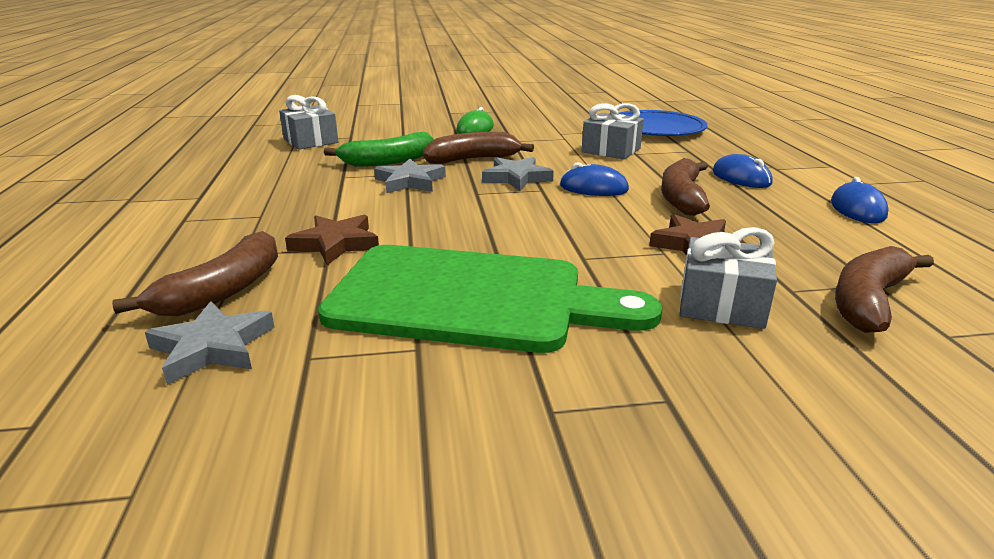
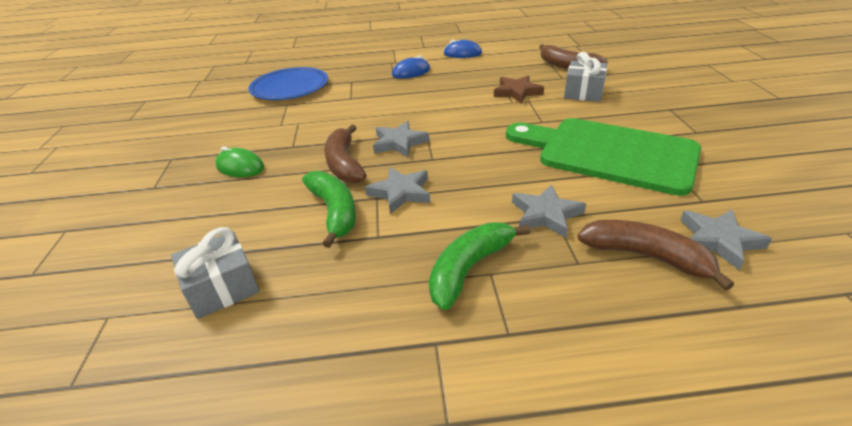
camera: 85 degrees left, 10 degrees up
brown star [285,215,379,265] -> grey star [512,184,586,238]
green cutting board [318,245,662,353] -> green cutting board turned 75 degrees counterclockwise [506,118,701,196]
blue mouse [560,162,629,196] -> none
grey gift [582,103,644,160] -> none
brown banana [661,158,710,216] -> none
none -> green banana [429,222,530,310]

